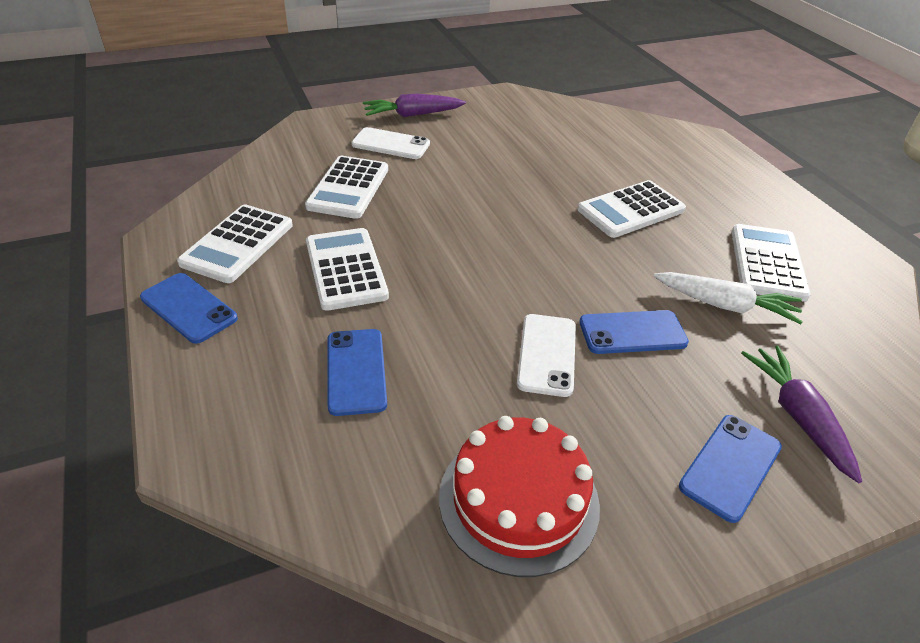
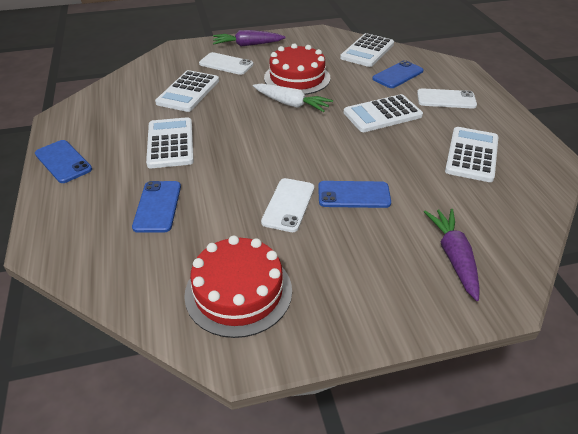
camera: 10 degrees right, 0 degrees up
white calculator [177,204,293,283] -> white calculator moved to [340,33,394,67]
white carrot [654,272,803,324] -> white carrot moved to [253,84,333,112]
blue phone [679,415,782,523] -> blue phone moved to [372,60,424,88]
none -> red cake [264,43,330,95]
none -> white phone [417,88,477,109]

